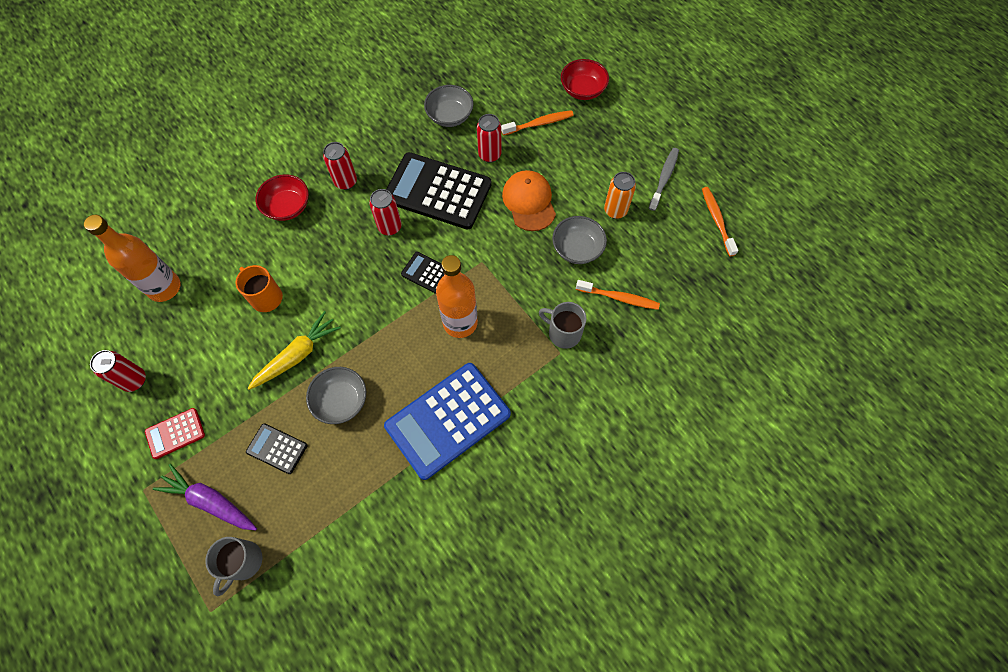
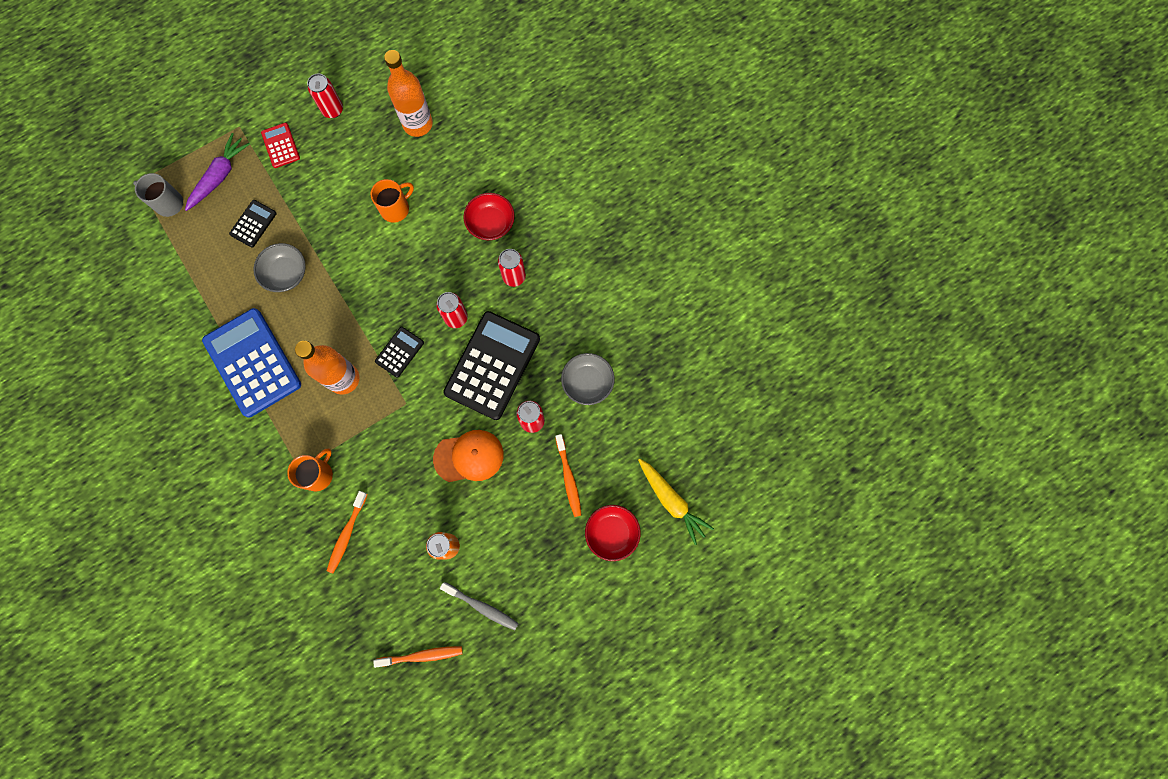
camera: 95 degrees right, 10 degrees up
yellow carrot [247,311,341,390] -> yellow carrot moved to [638,459,714,545]
grey mug [539,302,586,349] -> orange mug [287,449,333,491]
grey bowl [552,216,607,264] -> none

